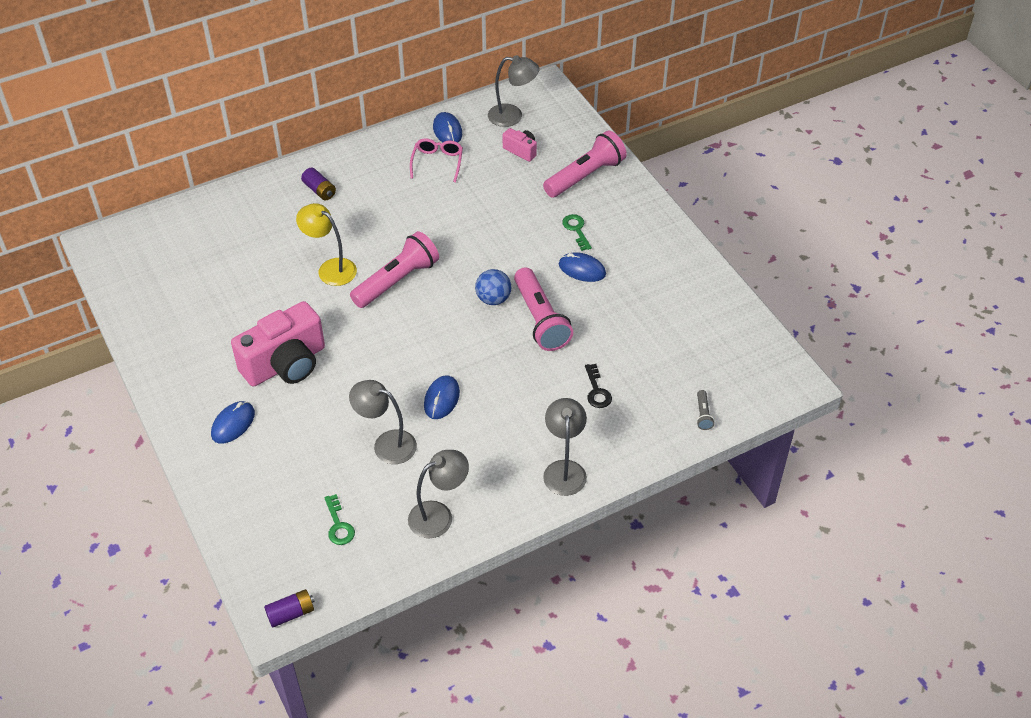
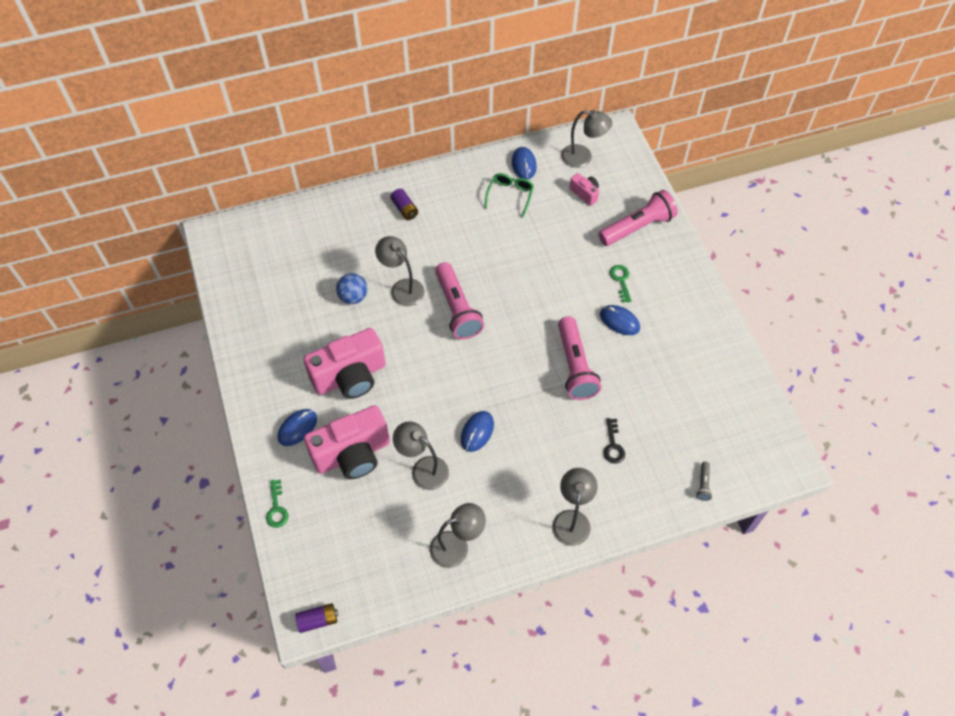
camera: 10 degrees right, 10 degrees up
yellow lamp [296,203,357,286] -> grey lamp [375,236,424,306]
green key [324,494,355,545] -> green key moved to [266,479,289,528]
pink flashlight [350,231,439,308] -> pink flashlight turned 105 degrees clockwise [435,262,484,339]
pink glasses [410,138,463,182] -> green glasses [484,173,534,218]
blue ball [475,269,511,305] -> blue ball moved to [336,273,367,304]
none -> pink camera [304,405,390,479]

